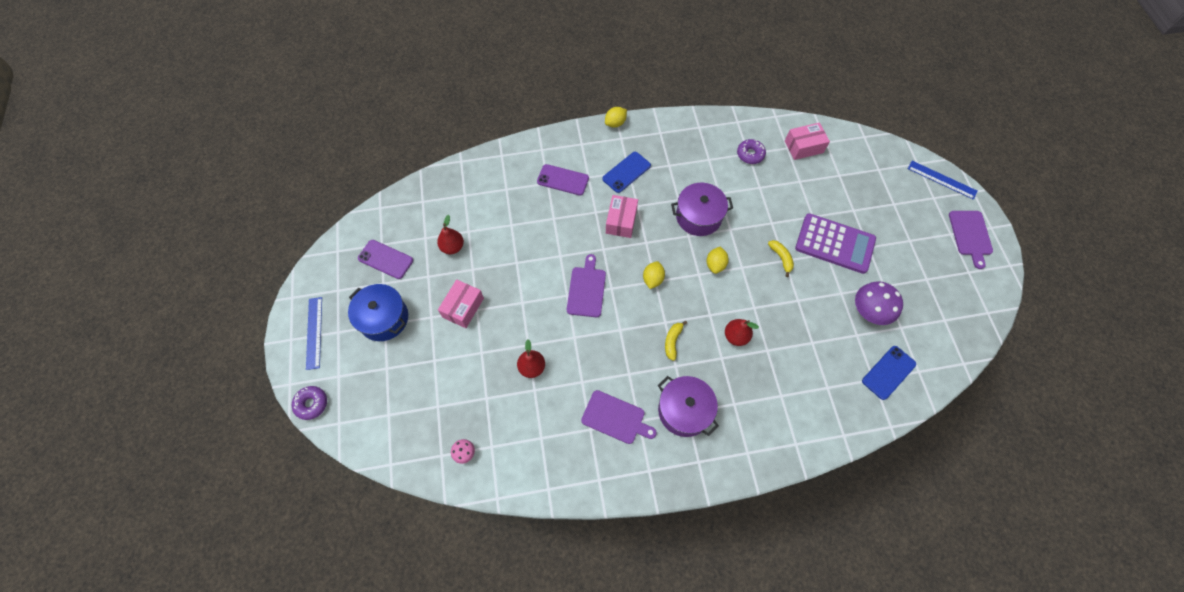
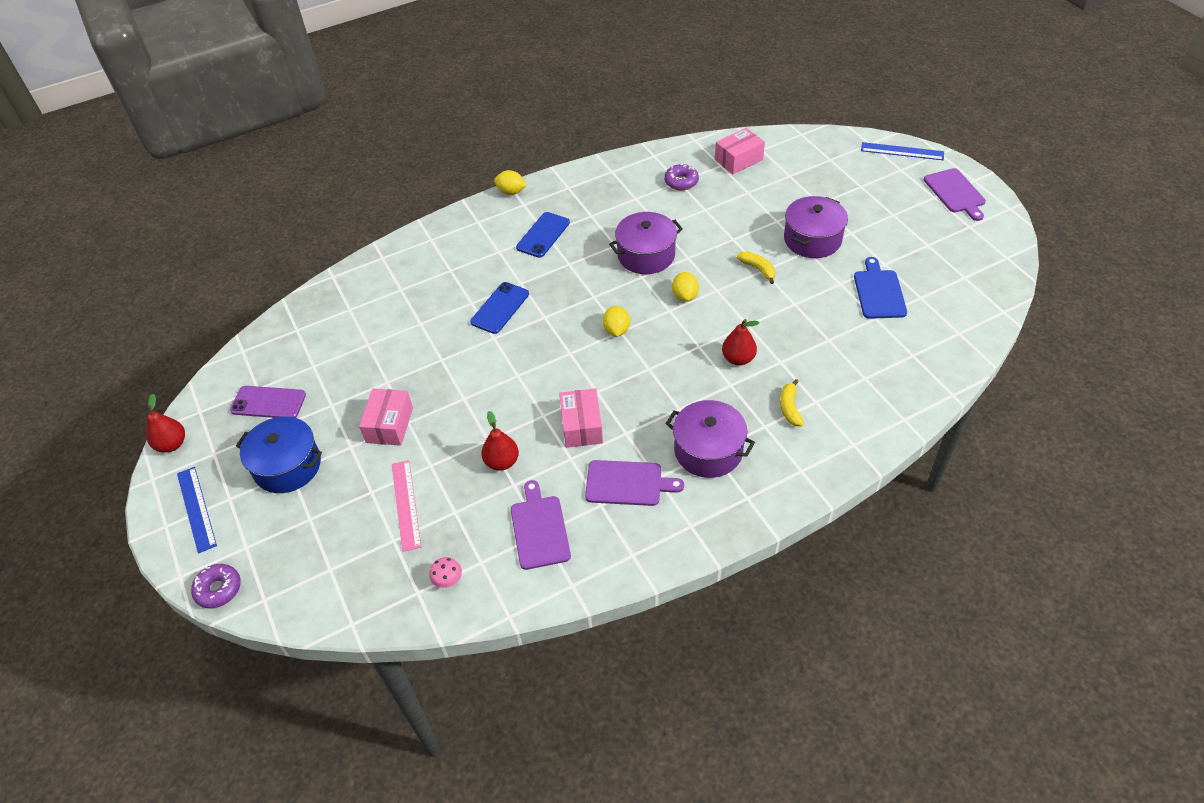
camera: 15 degrees left, 15 degrees down
red pear [437,215,464,254] -> red pear moved to [146,394,185,453]
purple phone [537,164,589,196] -> none
purple cutting board [567,254,606,317] -> purple cutting board moved to [511,480,571,570]
yellow lemon [605,107,627,128] -> yellow lemon turned 75 degrees clockwise [494,170,527,195]
pink box [606,195,638,238] -> pink box moved to [559,388,603,448]
yellow banana [665,321,687,361] -> yellow banana moved to [780,379,804,426]
purple calculator [795,213,876,274] -> purple pot [784,196,848,258]
purple mushroom [855,281,903,325] -> blue cutting board [854,257,907,319]
blue phone [862,346,916,400] -> blue phone moved to [470,282,529,334]
none -> pink ruler [392,460,421,552]

